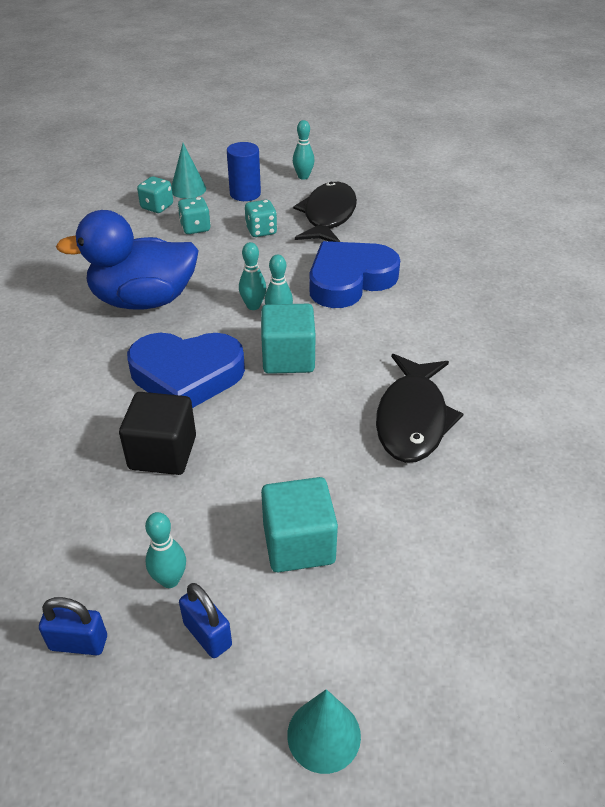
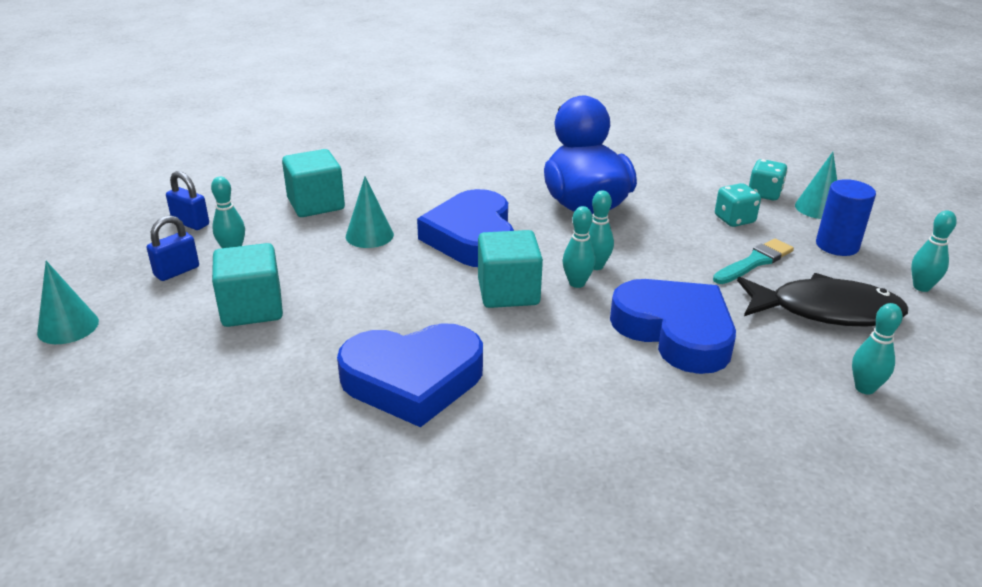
camera: 85 degrees right, 10 degrees down
blue padlock [39,597,107,655] -> blue padlock turned 60 degrees counterclockwise [166,171,209,230]
black cube [119,392,196,475] -> turquoise cone [346,176,394,248]
turquoise dice [245,200,277,237] -> turquoise brush [713,239,794,284]
black fish [376,354,463,463] -> blue heart [337,323,483,427]
none -> turquoise cube [282,149,345,217]
none -> turquoise bowling pin [852,303,903,394]

